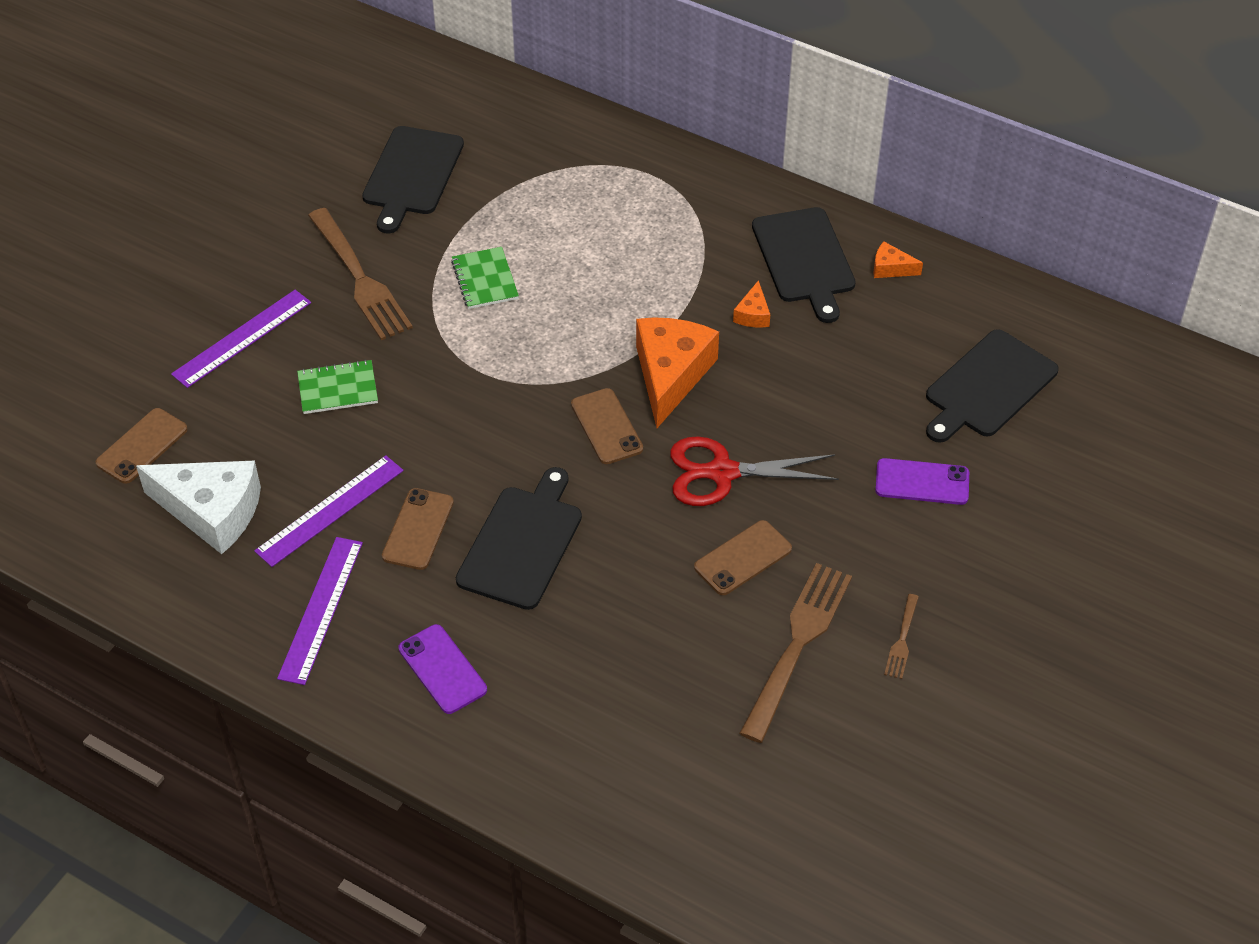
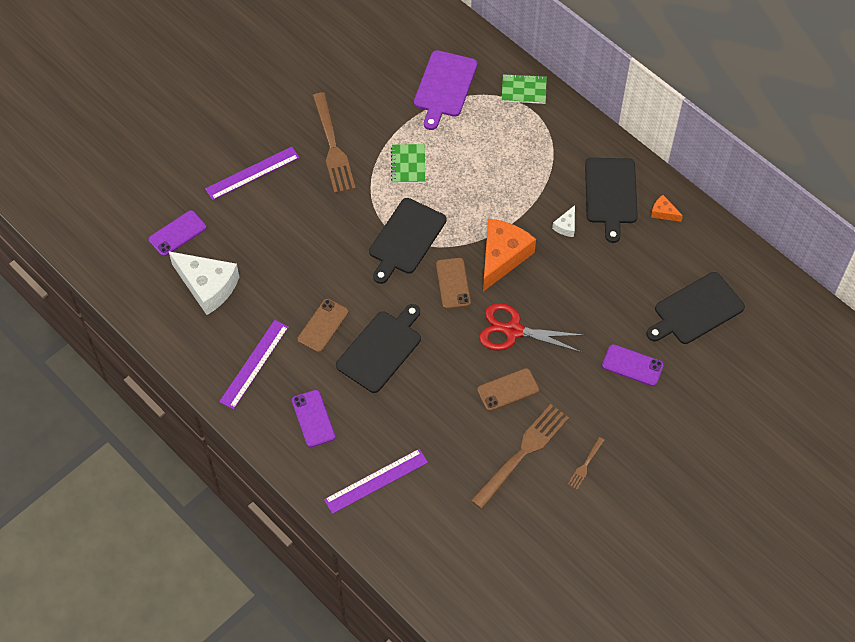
camera: 15 degrees right, 10 degrees up
brown phone [96,408,188,484] -> purple phone [149,210,206,256]
purple ruler [254,455,404,567] -> purple ruler moved to [324,449,428,514]
green notebook [297,359,378,414] -> green notebook moved to [502,74,547,104]
black cutting board [362,126,464,233] -> black cutting board moved to [369,198,447,284]
orange cheese [733,280,770,328] -> white cheese [552,205,575,237]
none -> purple cutting board [414,50,477,130]

